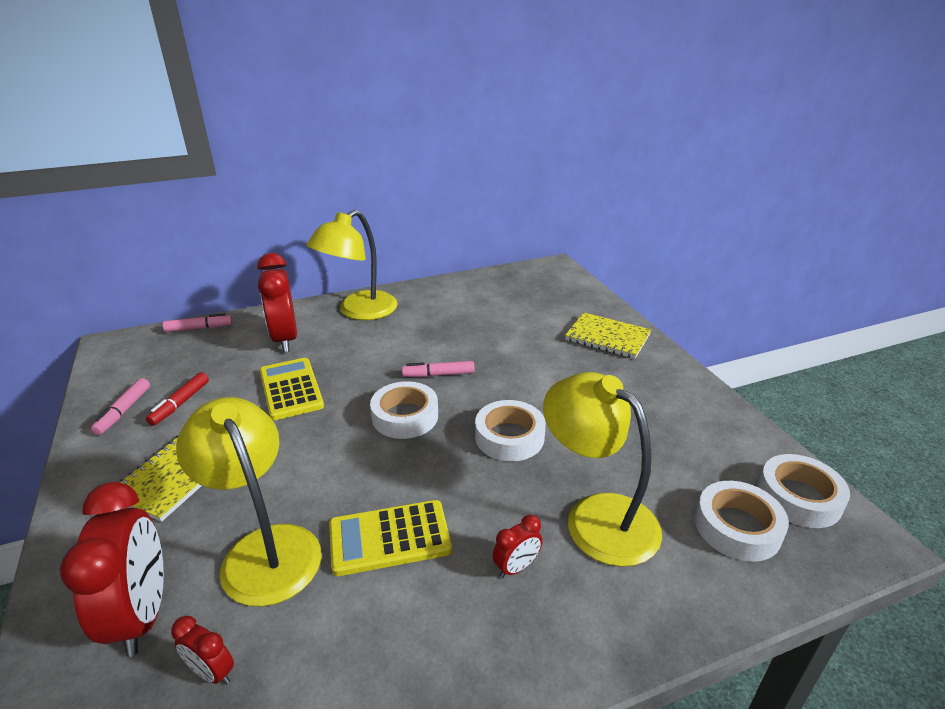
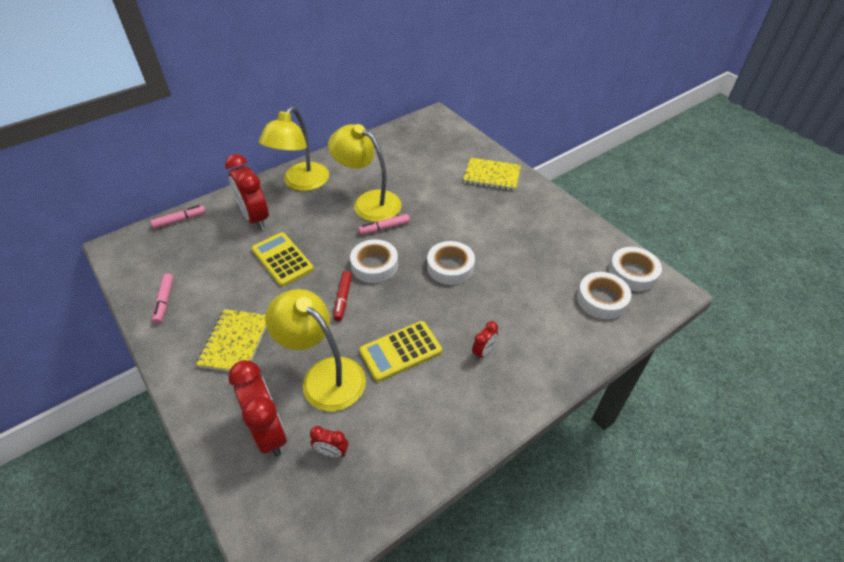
camera: 15 degrees left, 15 degrees up
red marker [146,372,209,426] -> red marker moved to [333,271,352,321]
yellow lamp [543,372,662,567] -> yellow lamp moved to [328,124,401,222]

